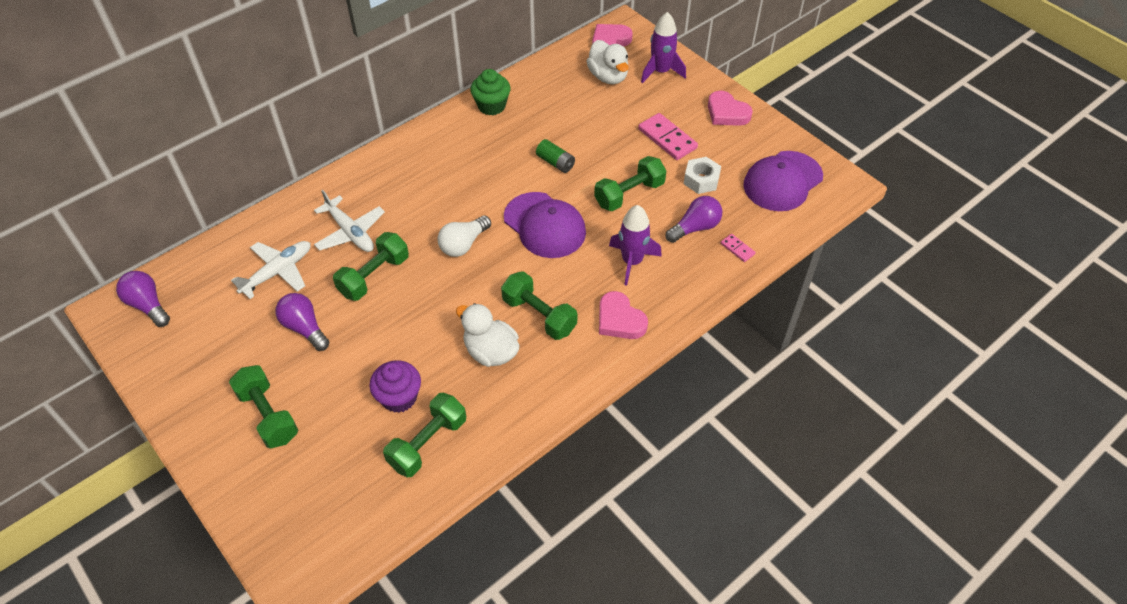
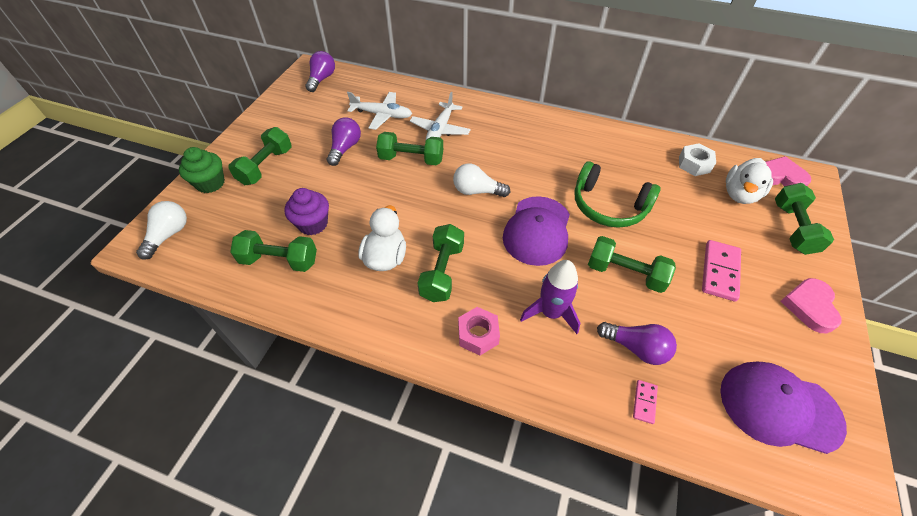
camera: 60 degrees right, 0 degrees up
green cupcake [470,69,511,115] -> green cupcake moved to [179,147,225,193]
green battery [536,139,575,173] -> green headphones [574,161,661,228]
pink heart [599,291,648,339] -> pink nut [458,307,500,356]
purple rocket [641,12,686,83] -> green dumbbell [775,183,834,255]
white nut [684,157,721,194] -> white nut moved to [679,143,716,176]
none -> white light bulb [136,201,187,260]

